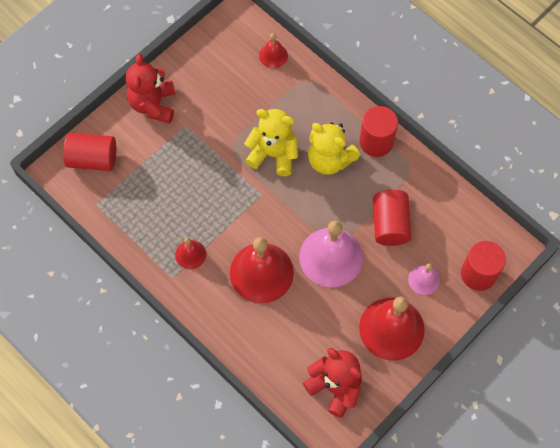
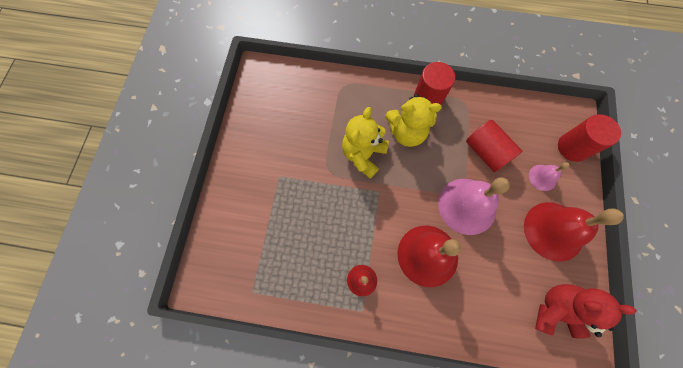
camera: 35 degrees left, 5 degrees up
red cylinder [63,133,116,171] -> none
red teddy bear [126,54,175,124] -> none
yellow teddy bear [244,109,298,176] -> yellow teddy bear turned 45 degrees counterclockwise [342,107,389,179]
red bell [259,33,288,68] -> none

